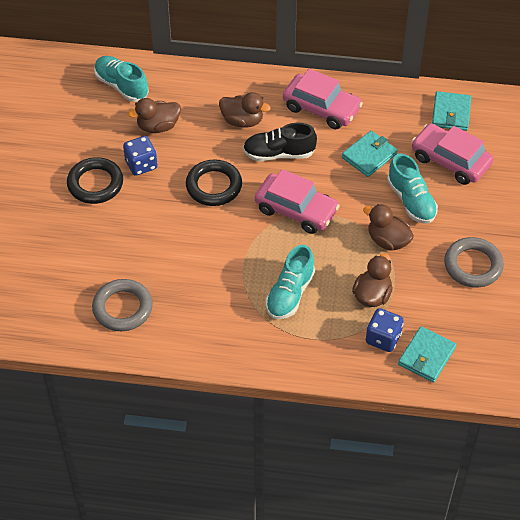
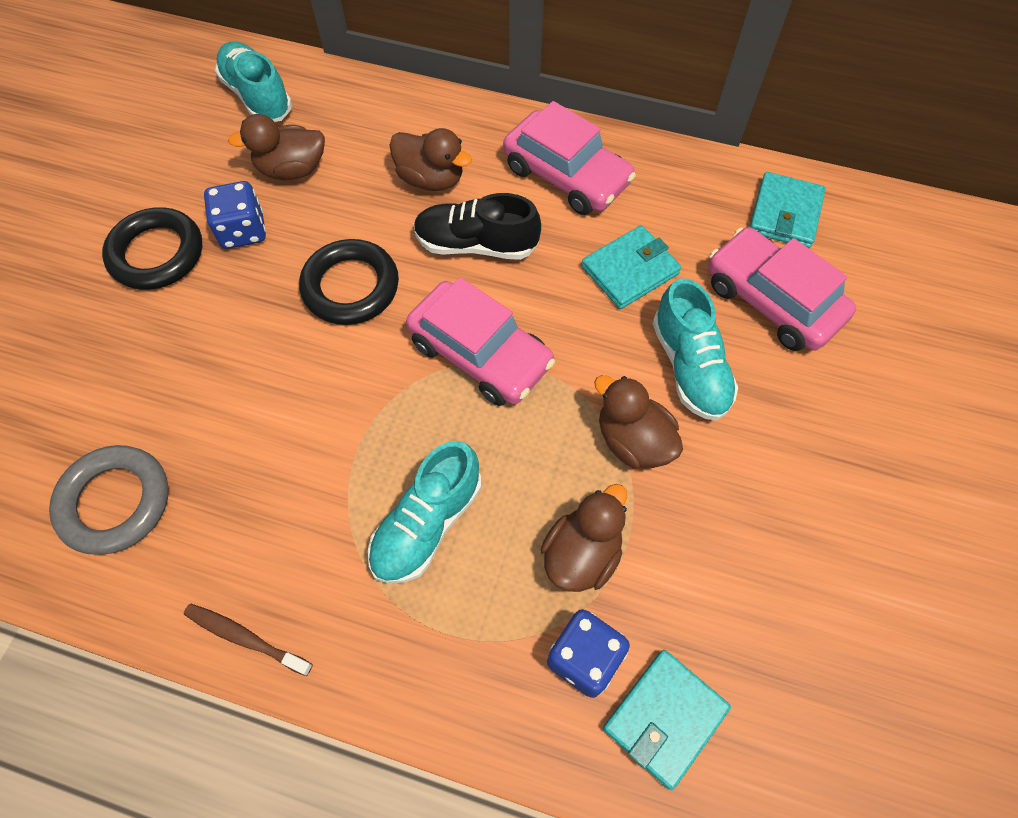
camera: 10 degrees right, 10 degrees up
grey ring [444,237,504,288] -> none
none -> brown toothbrush [184,604,313,676]

